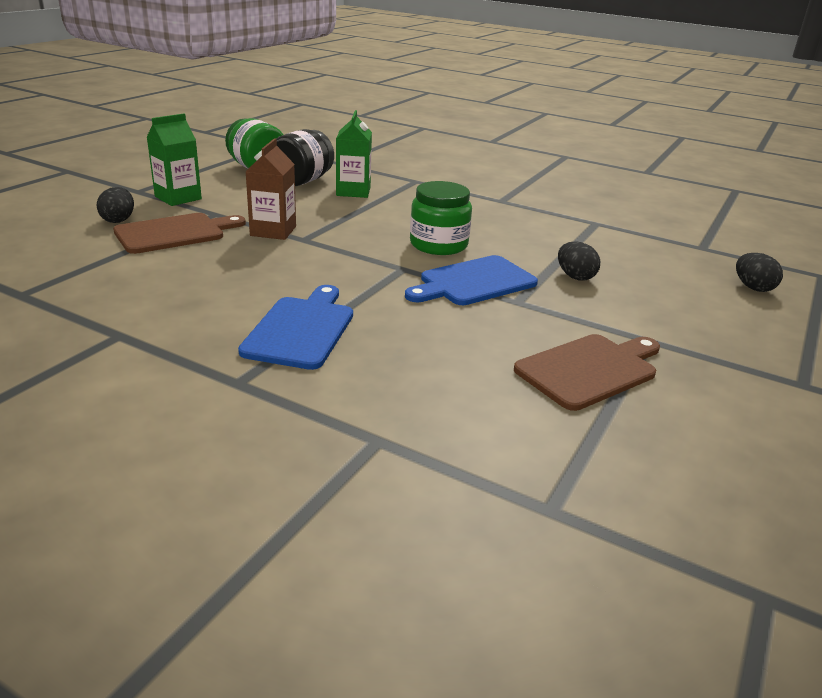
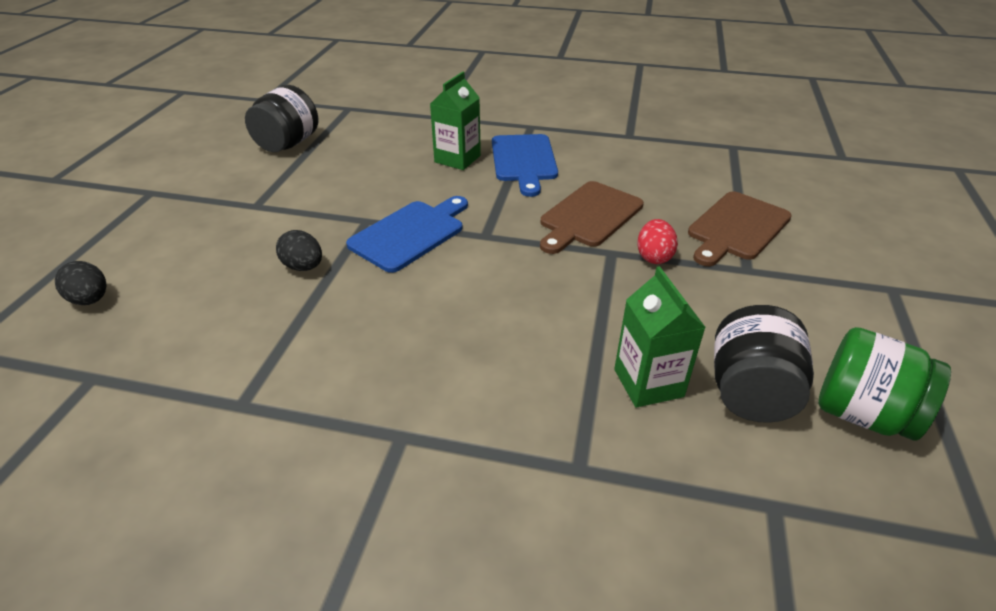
camera: 165 degrees right, 10 degrees up
black egg [97,187,134,223] -> none
green carton [147,113,202,206] -> green carton moved to [430,72,481,170]
brown carton [245,138,296,240] -> red egg [637,219,678,264]
green jar [410,181,472,255] -> none
brown cutting board [514,334,660,411] -> brown cutting board moved to [540,181,644,254]
none -> black jar [245,85,318,152]

